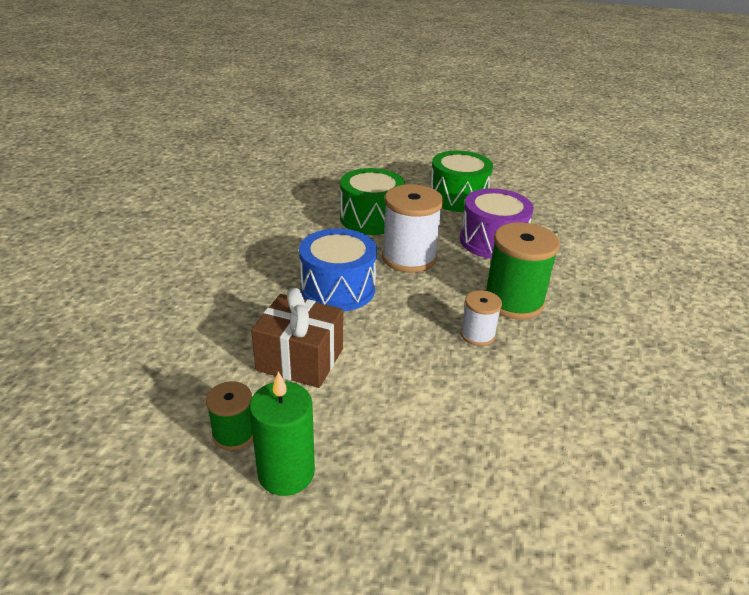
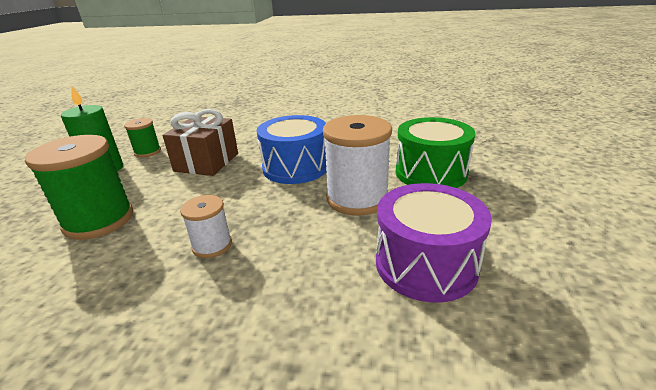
camera: 90 degrees right, 5 degrees down
green drum [431,150,493,212] -> none
green spool [485,222,560,320] -> green spool moved to [25,135,133,240]

